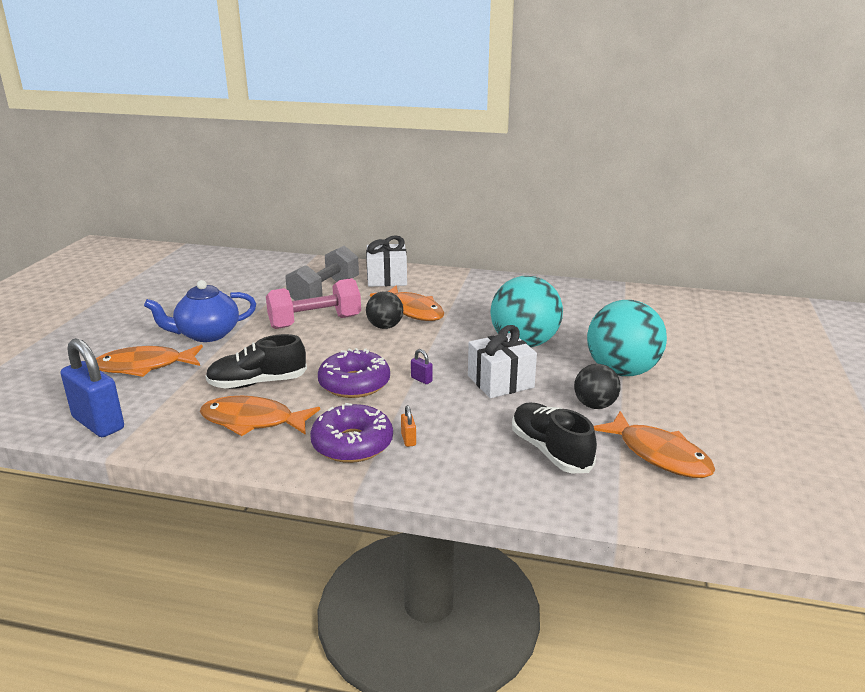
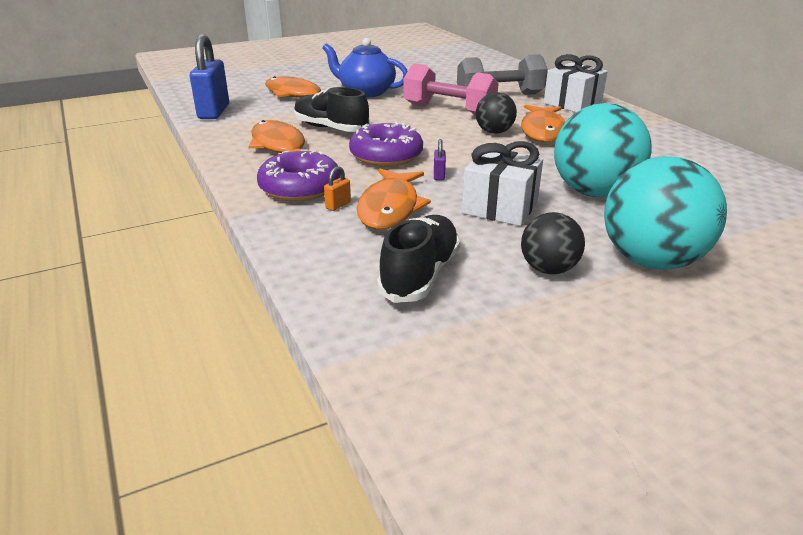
camera: 50 degrees right, 5 degrees up
orange fish [594,411,715,478] -> orange fish moved to [357,168,431,230]

